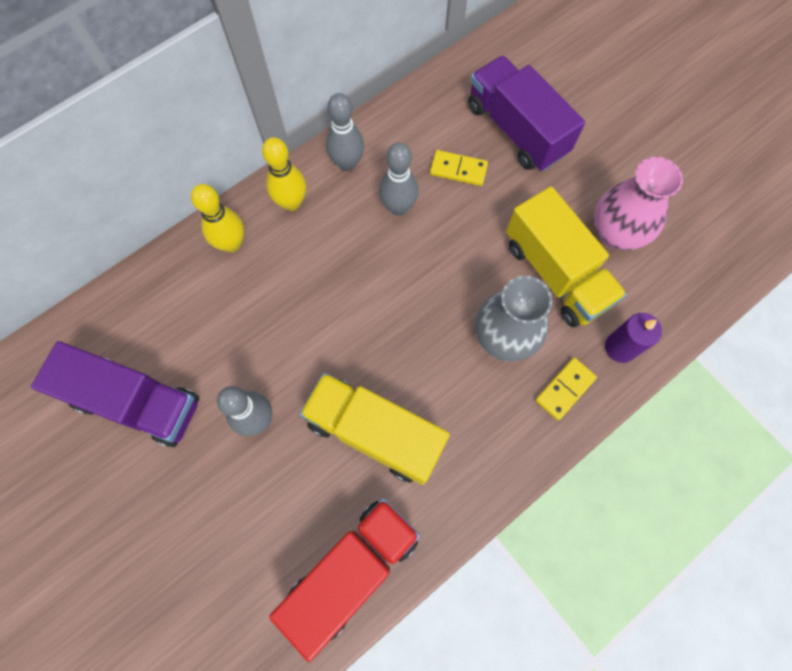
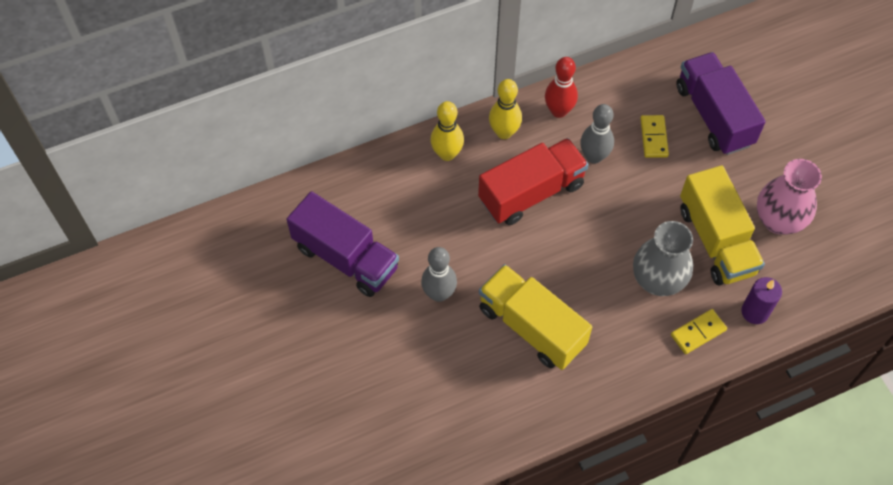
camera: 15 degrees right, 10 degrees down
red truck [269,498,420,662] -> red truck moved to [478,138,589,225]
grey bowling pin [326,93,364,171] -> red bowling pin [545,57,578,118]
yellow domino [430,150,488,186] -> yellow domino turned 60 degrees clockwise [640,115,669,158]

